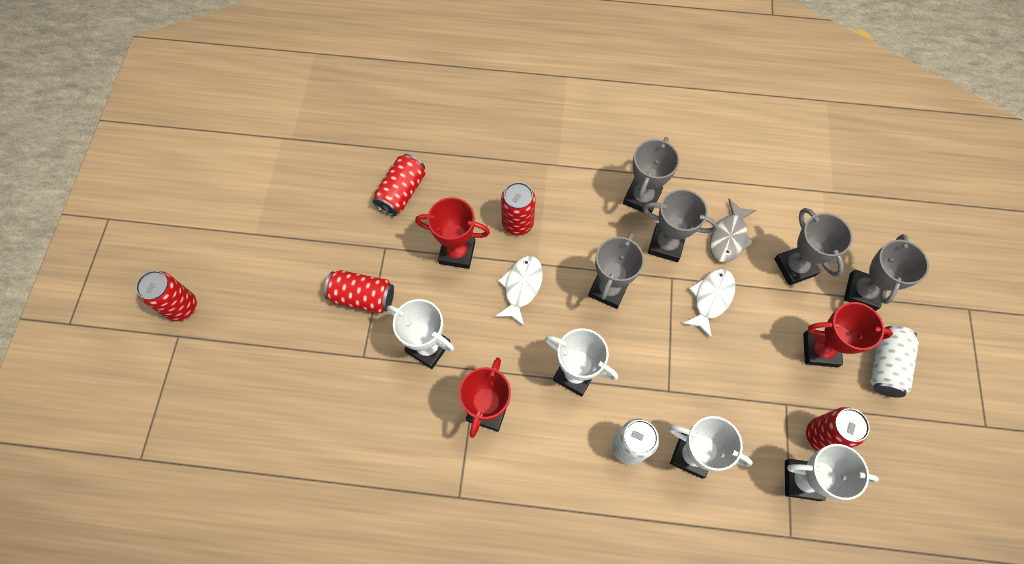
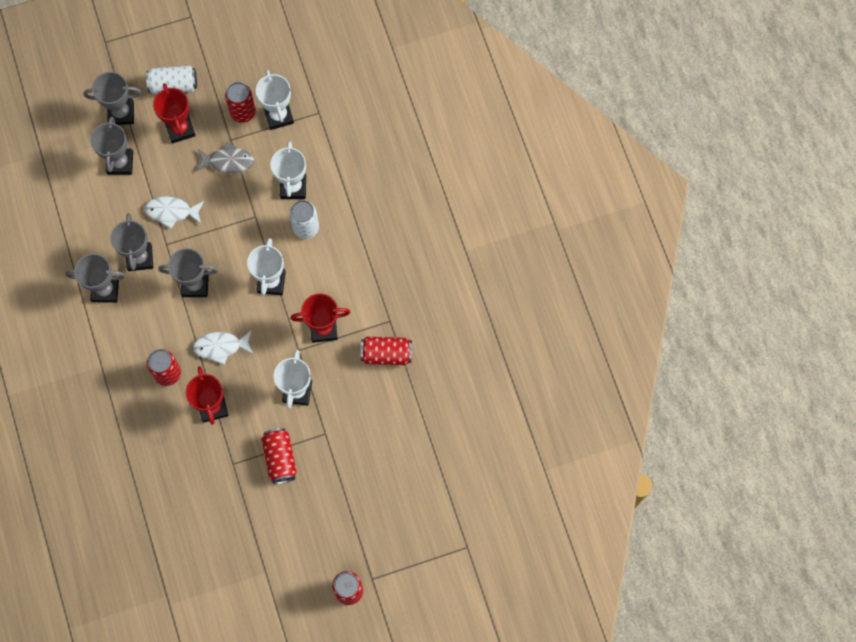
camera: 115 degrees left, 5 degrees up
red can [373,154,425,216] -> red can moved to [361,337,412,365]
grey fish [710,199,756,263] -> grey fish moved to [196,142,254,173]
grey trophy [774,208,853,285] -> grey trophy turned 45 degrees counterclockwise [90,117,133,175]

